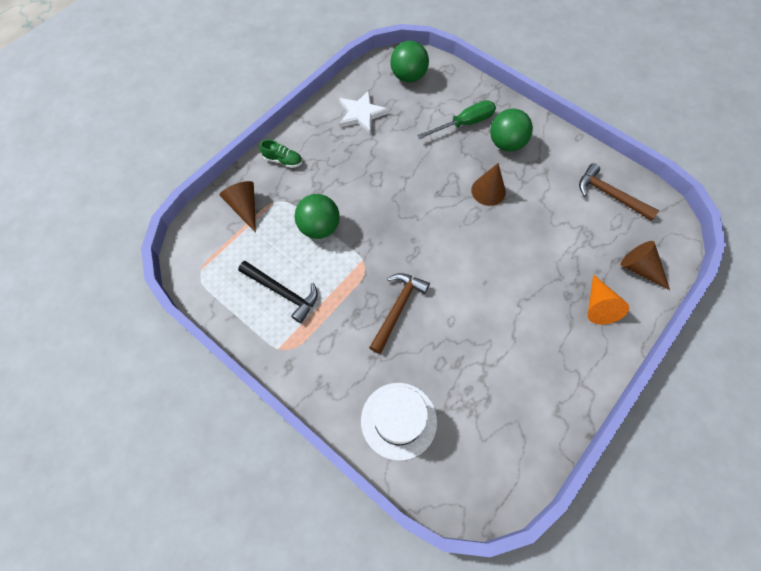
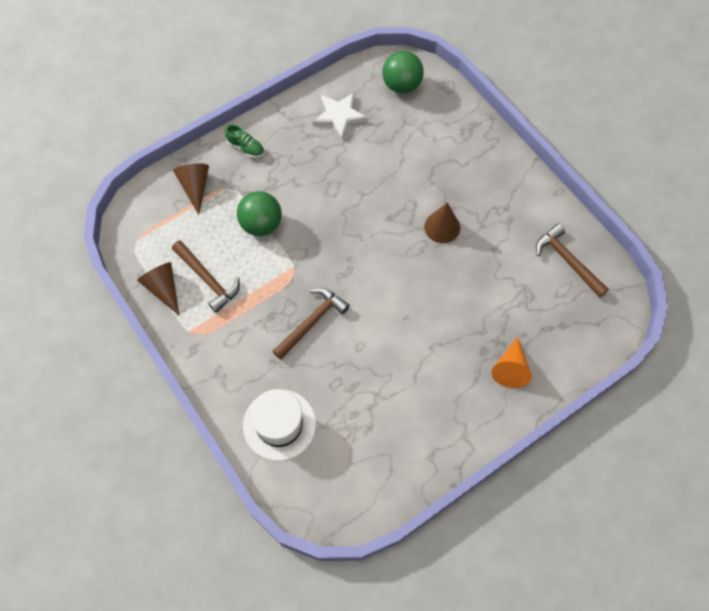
camera: 15 degrees right, 0 degrees up
black hammer [238,261,318,323] -> brown hammer [172,240,240,313]
green screwdriver [417,100,496,139] -> none
green ball [490,109,533,152] -> none
brown cone [621,241,670,290] -> brown cone moved to [137,262,179,315]

